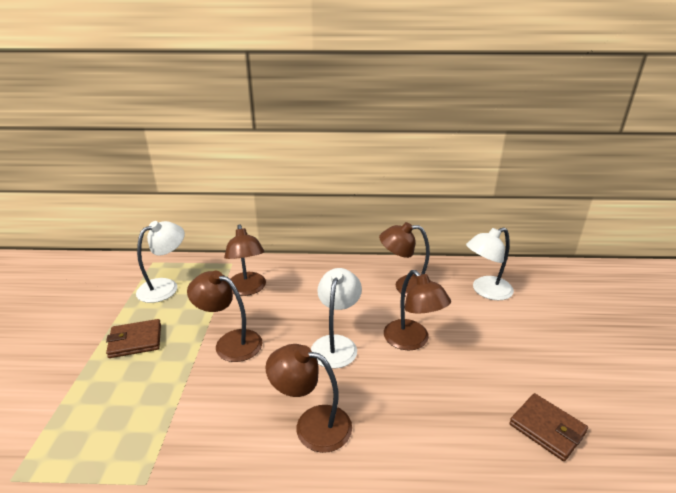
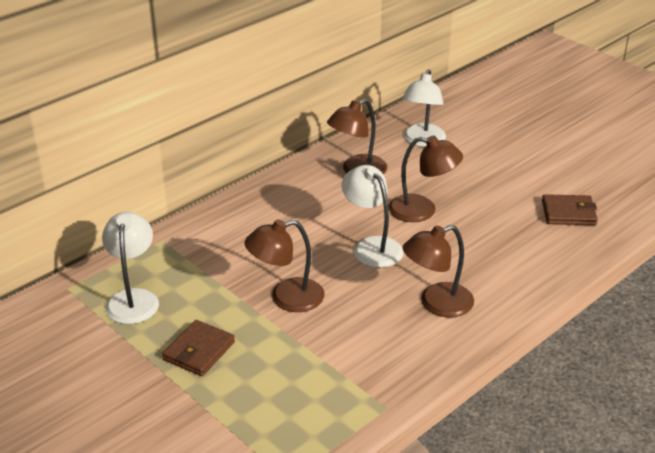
camera: 45 degrees left, 5 degrees up
brown lamp [224,224,266,296] -> none

